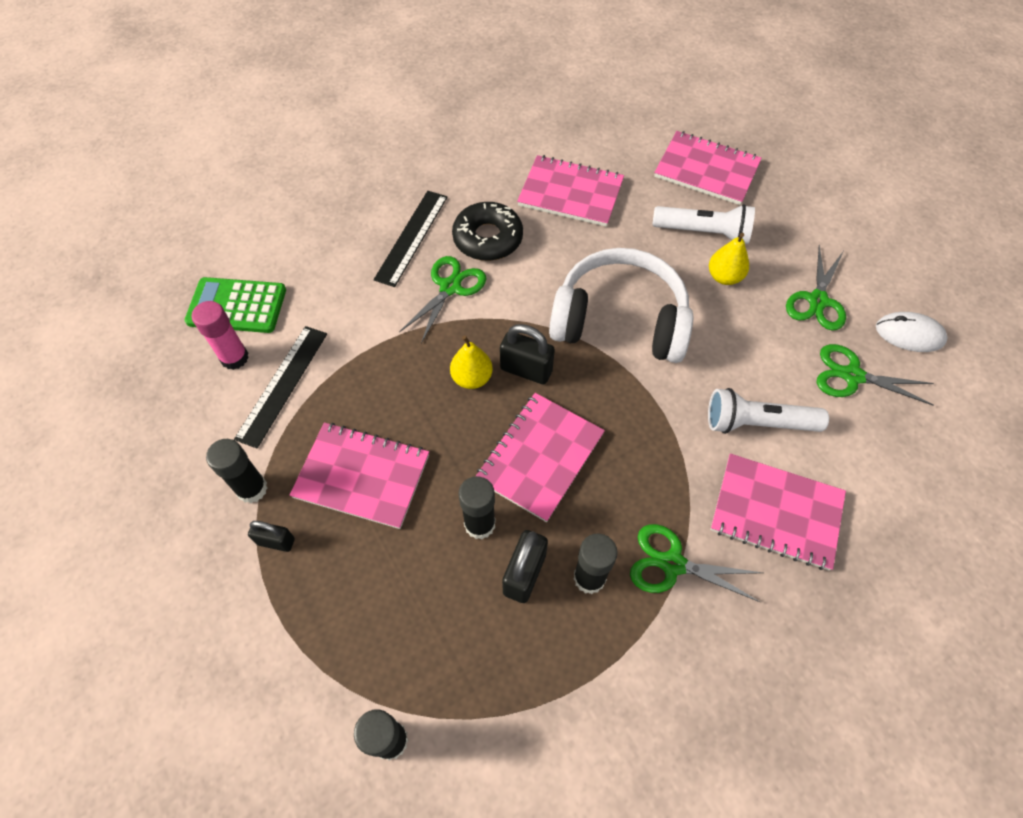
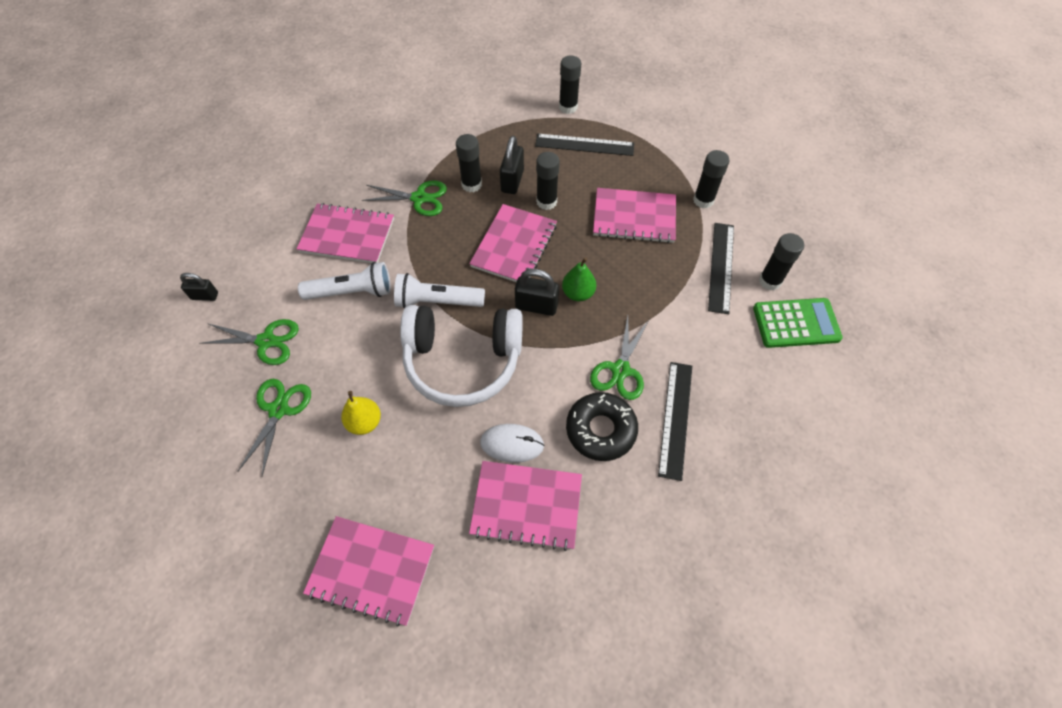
camera: 170 degrees right, 0 degrees up
pink glue stick [192,301,249,370] -> black glue stick [759,233,804,291]
black padlock [248,521,295,552] -> black padlock moved to [180,273,218,301]
yellow pear [450,335,493,389] -> green pear [562,257,596,301]
white flashlight [652,204,755,244] -> white flashlight moved to [394,273,485,309]
white mouse [876,312,948,352] -> white mouse moved to [480,424,544,463]
none -> black ruler [535,134,634,156]

